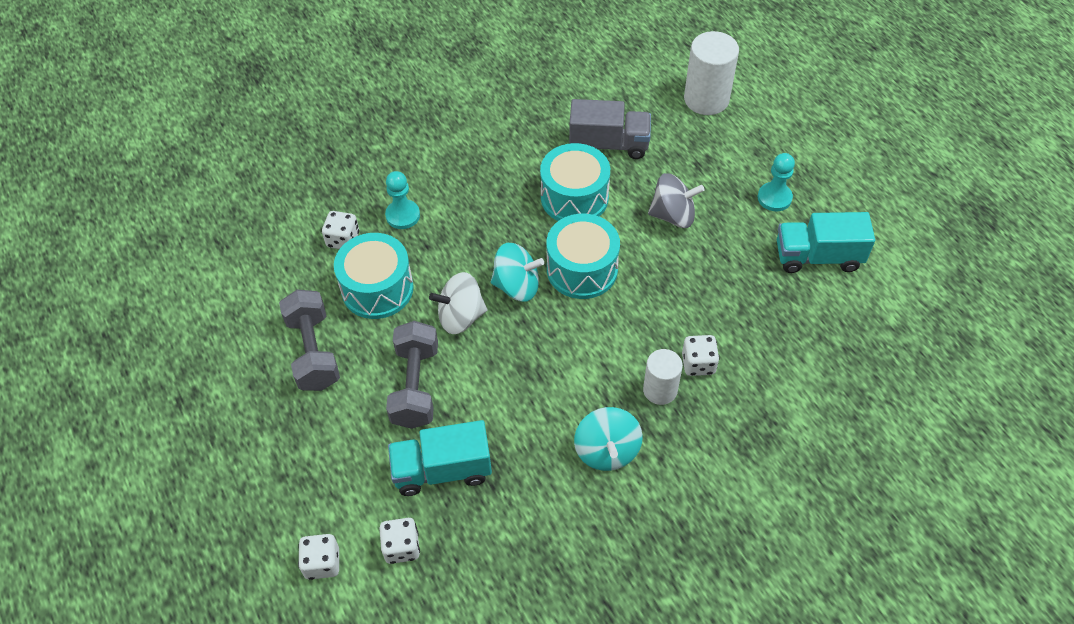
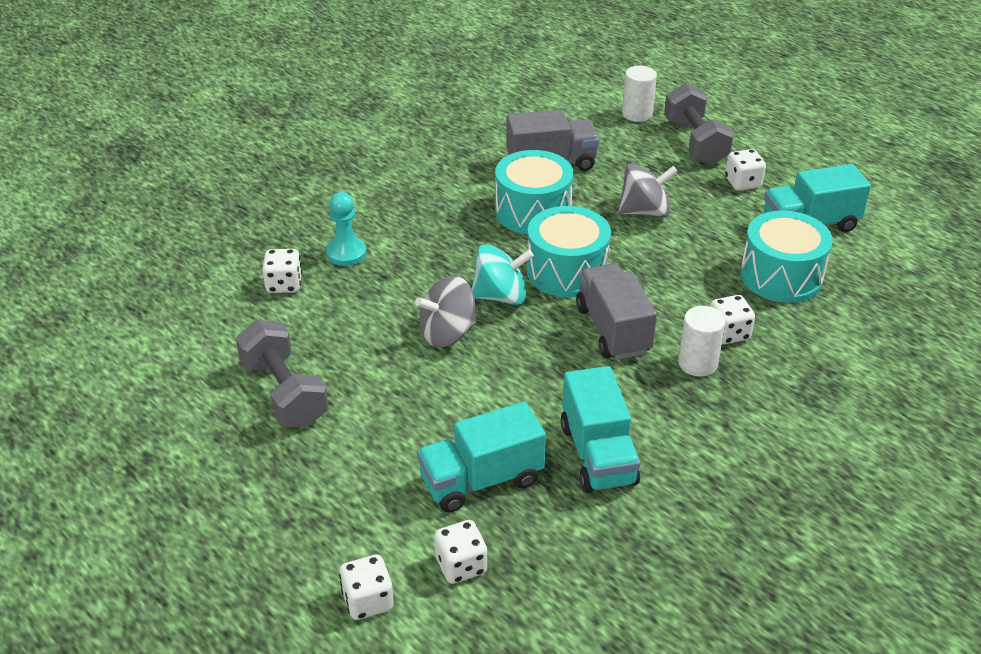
camera: 15 degrees left, 15 degrees down
turquoise drum [334,233,414,319] -> turquoise drum moved to [740,211,833,303]
grey dumbbell [386,321,438,429] -> grey dumbbell moved to [664,83,734,166]
white spinning top [429,272,487,334] -> grey spinning top [415,276,477,348]
turquoise spinning top [574,407,643,471] -> none
white cylinder [684,31,739,115] -> white cylinder [622,66,657,122], size x0.63
turquoise pawn [758,153,795,211] -> white dice [725,149,766,191]
none -> turquoise truck [561,366,640,493]
none -> grey truck [576,263,657,360]

